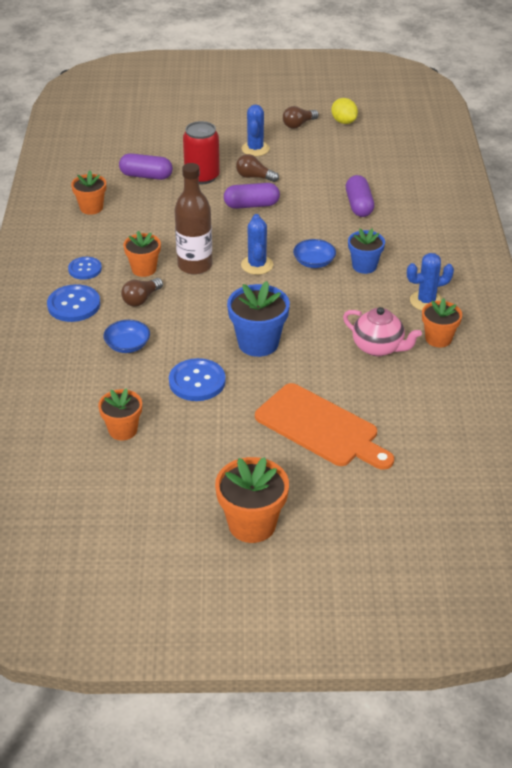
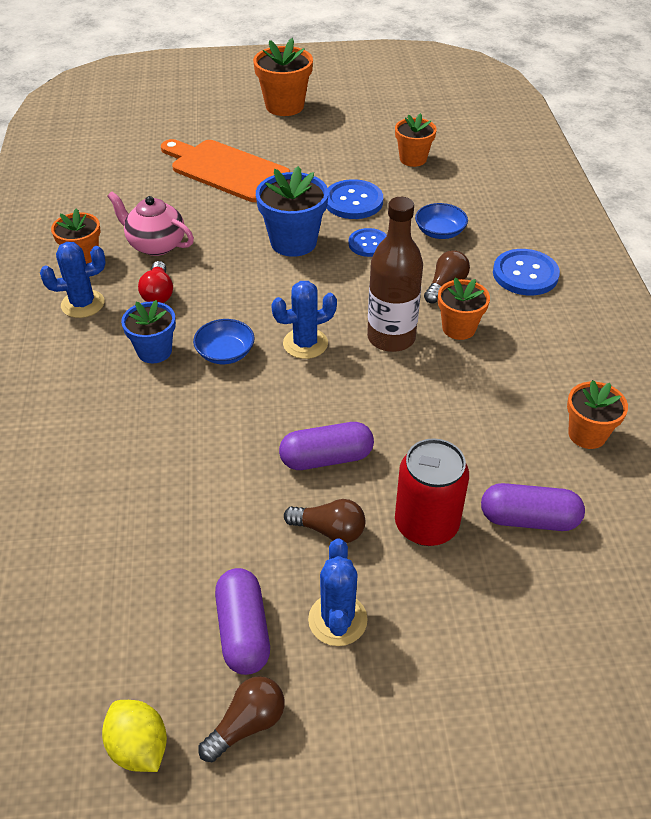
camera: 175 degrees right, 5 degrees up
blue button [68,257,102,280] -> blue button moved to [349,228,387,257]
blue cactus [241,214,273,275] -> blue cactus turned 75 degrees clockwise [271,281,337,359]
purple capsule [346,175,374,217] -> purple capsule moved to [215,568,270,675]
none -> red light bulb [138,261,173,303]

